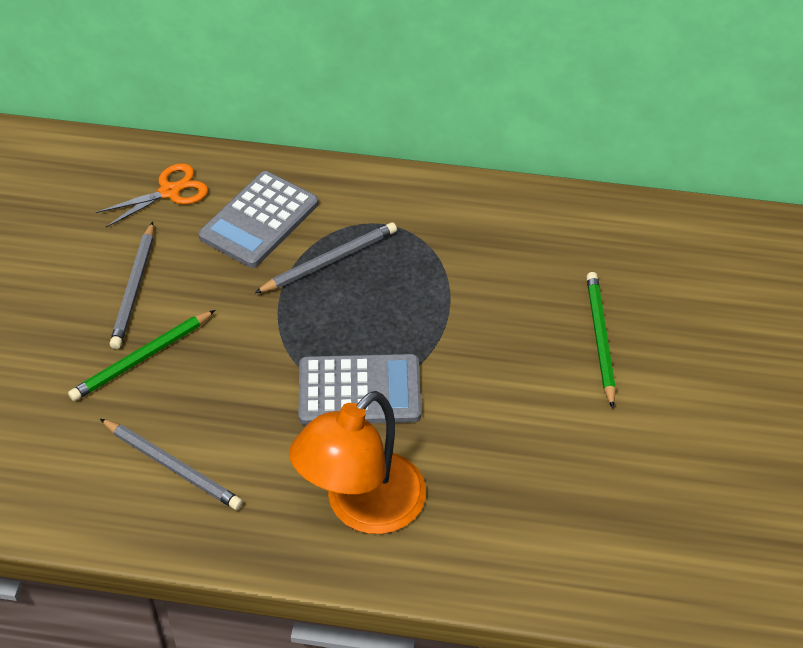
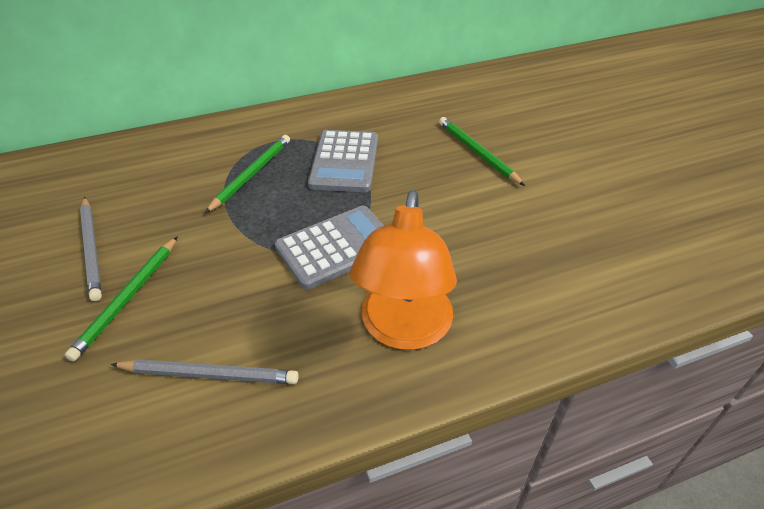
camera: 30 degrees left, 5 degrees down
orange scissors [96,163,208,227] -> none
grey calculator [198,171,318,268] -> grey calculator moved to [308,130,378,192]
grey pencil [255,222,397,293] -> green pencil [205,135,290,213]

